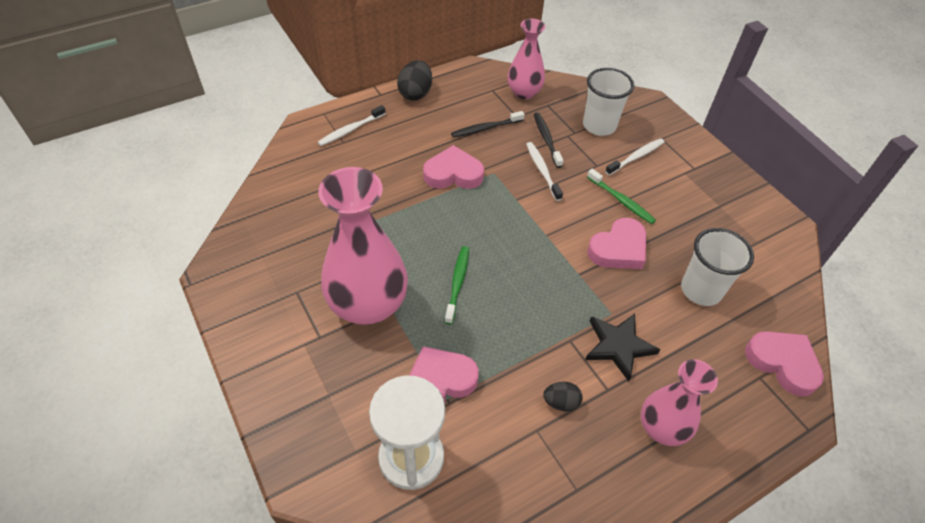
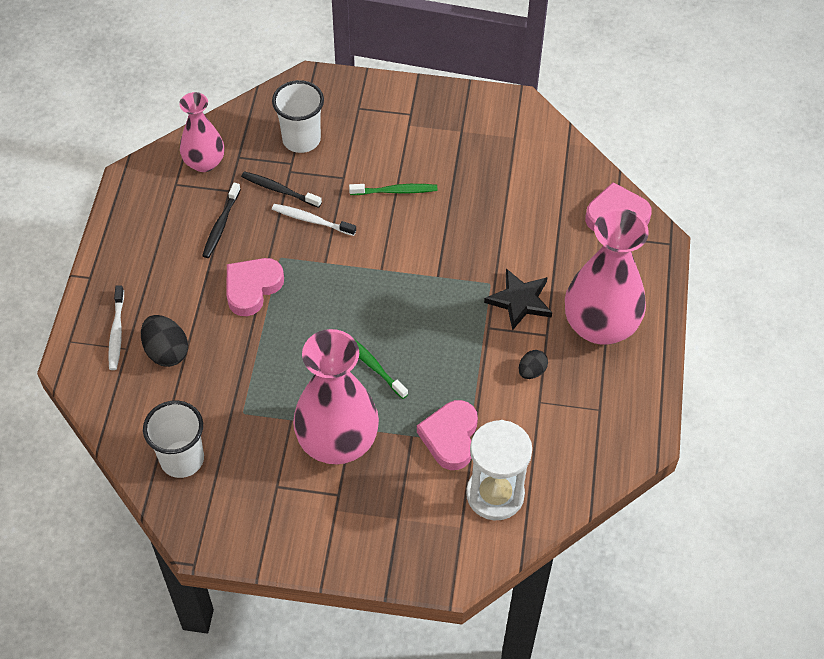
camera: 50 degrees left, 5 degrees up
black egg [397,60,432,101] -> black egg moved to [141,315,188,367]
pink heart [587,218,646,269] -> none
white toothbrush [605,138,664,175] -> none
pink vase [641,359,718,446] -> pink vase [565,209,649,345], size x1.68
white cup [681,228,754,306] -> white cup moved to [143,400,204,478]

